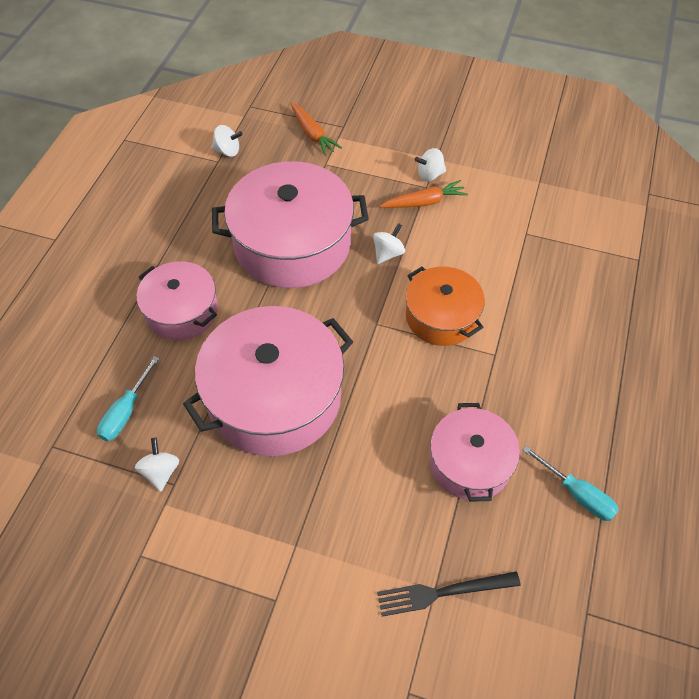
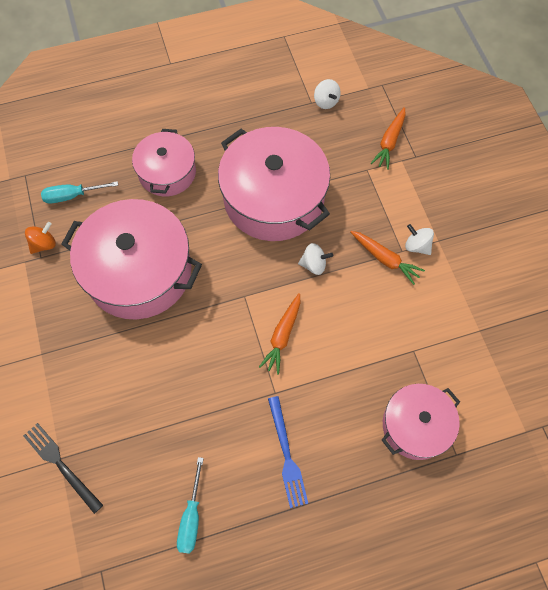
camera: 55 degrees right, 10 degrees up
white spinning top [135,438,179,492] -> orange spinning top [25,222,56,254]
orange pot [406,266,485,346] -> orange carrot [259,293,300,375]
pink pot [430,403,520,502] -> pink pot moved to [382,384,460,460]
none -> blue fork [268,396,308,508]

